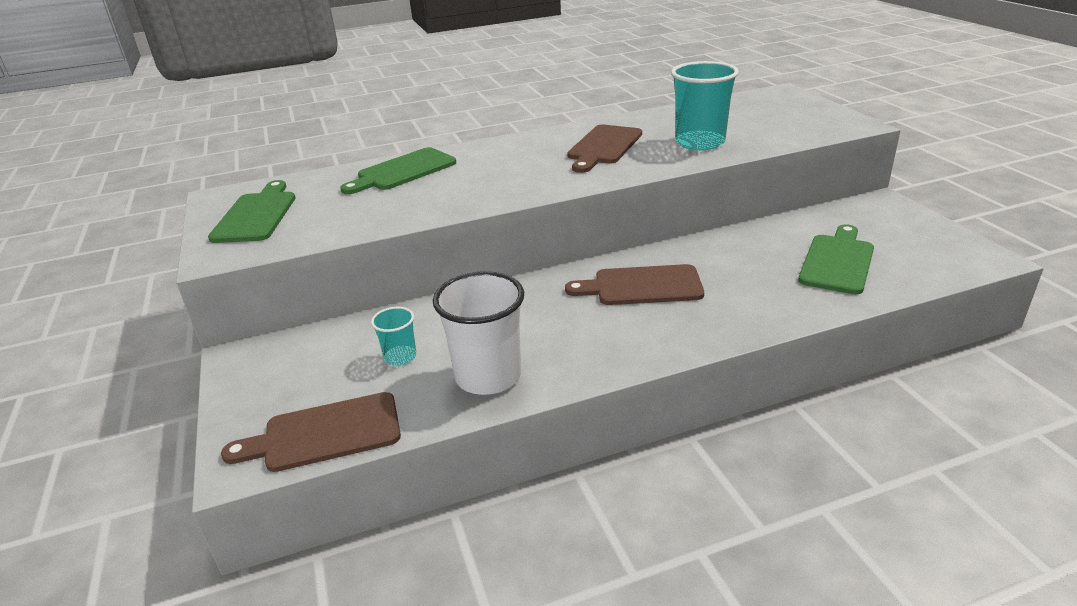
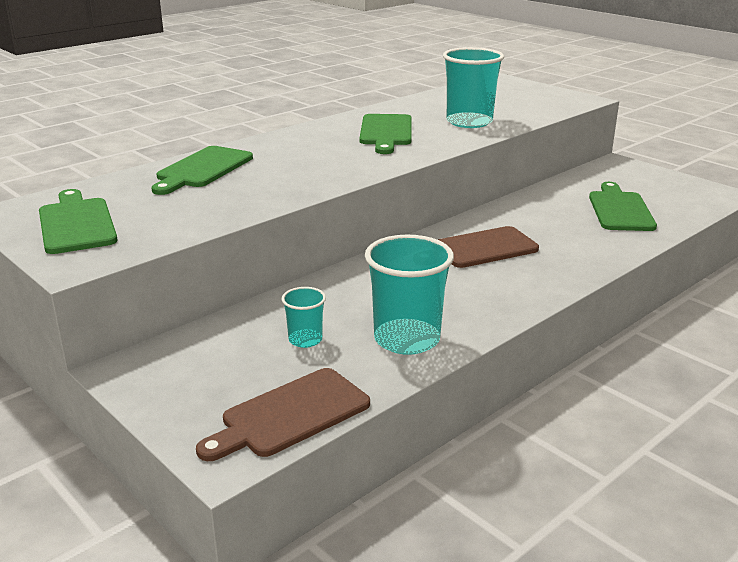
camera: 25 degrees left, 5 degrees down
white cup [433,271,524,395] -> turquoise cup [365,235,454,355]
brown cutting board [567,125,642,173] -> green cutting board [359,114,412,154]

